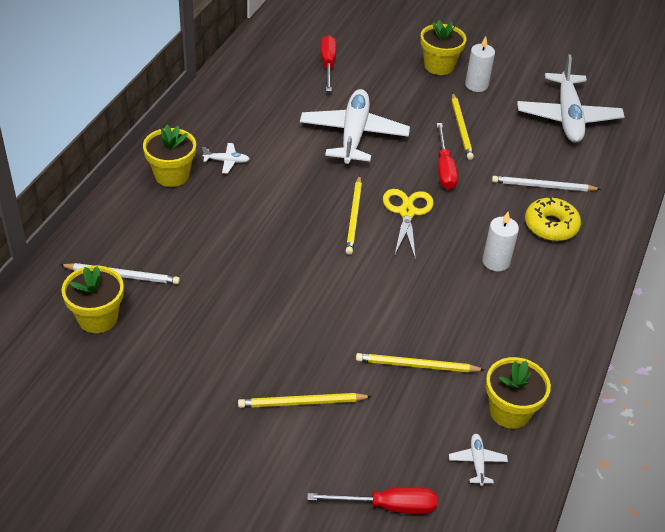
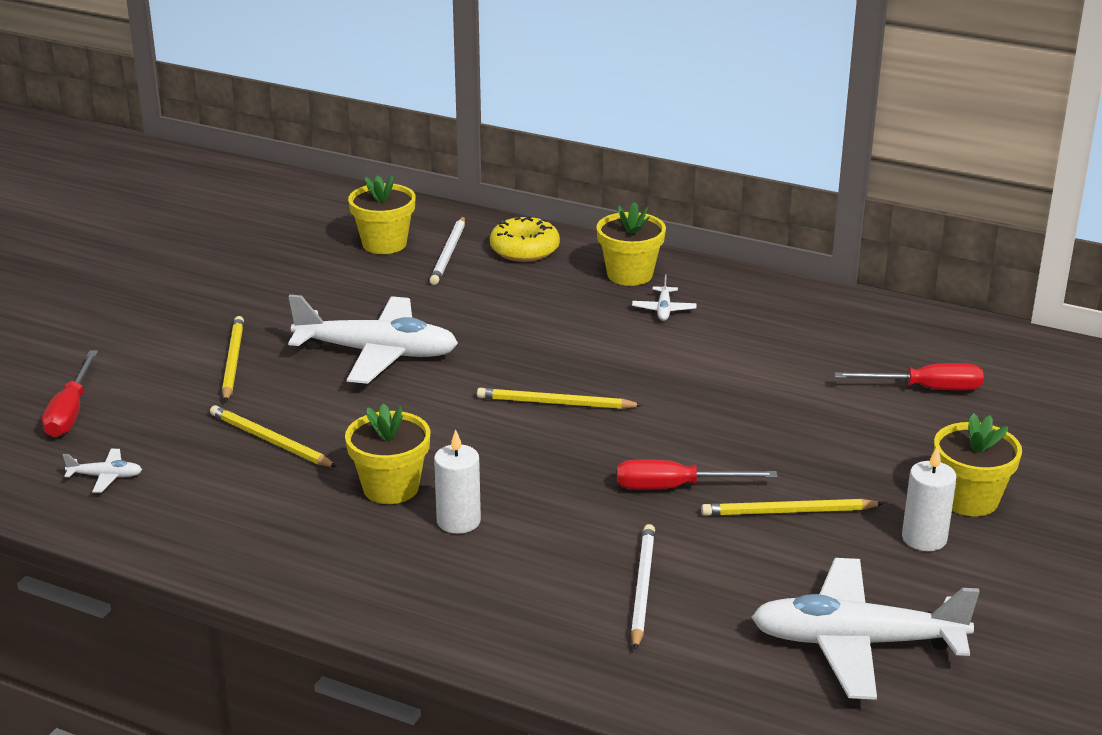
camera: 95 degrees right, 15 degrees down
white plane [300,89,410,164] -> white plane moved to [288,295,458,384]
yellow pencil [356,353,485,373] -> yellow pencil turned 60 degrees counterclockwise [210,405,337,467]
yellow scissors [383,189,434,260] -> none
yellow flower pot [486,357,551,429] -> yellow flower pot moved to [345,403,431,504]
yellow donut [525,197,581,241] -> yellow donut moved to [490,216,560,262]

